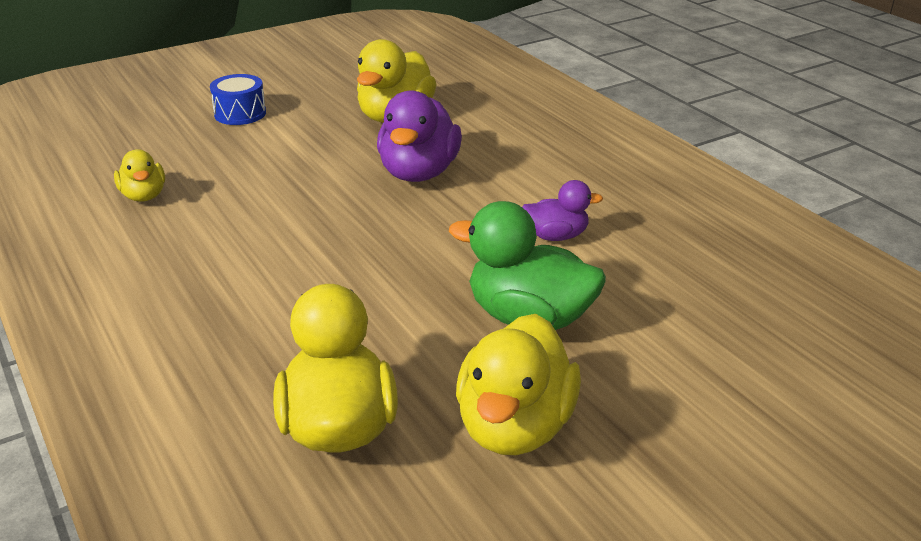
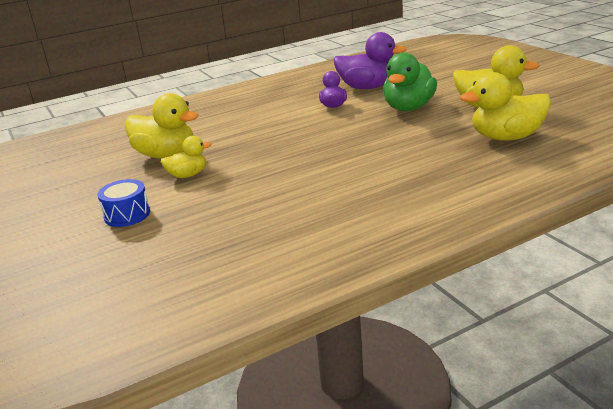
camera: 85 degrees left, 5 degrees down
yellow duck [114,149,165,202] -> yellow duck moved to [161,136,211,178]
purple duck [377,90,462,182] -> purple duck moved to [333,32,407,89]

